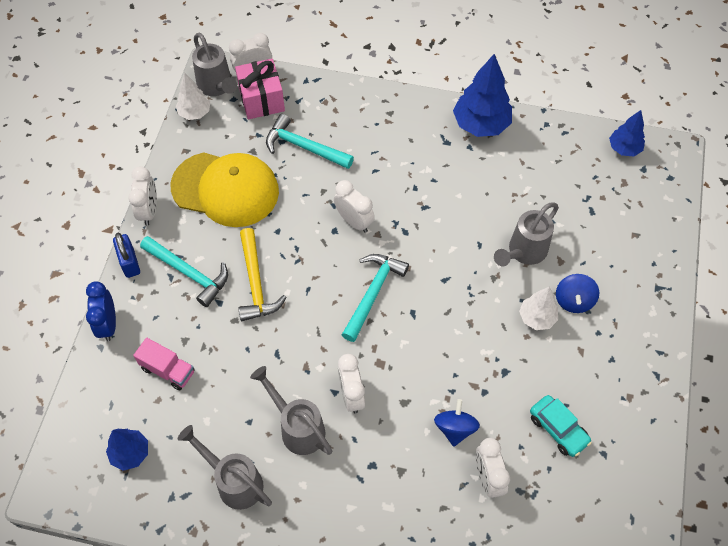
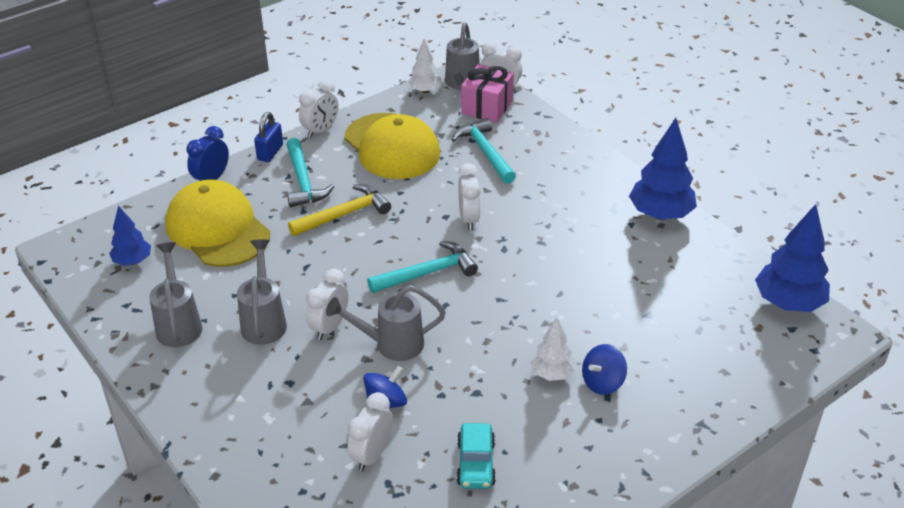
camera: 40 degrees right, 20 degrees down
pink truck [133,338,195,390] -> yellow cap [165,180,270,267]
yellow hammer [238,228,287,321] -> yellow hammer turned 150 degrees counterclockwise [288,184,391,236]
grey watering can [494,202,559,266] -> grey watering can moved to [326,285,446,361]
blue tree [609,110,645,156] -> blue tree [755,204,830,312], size x1.70

